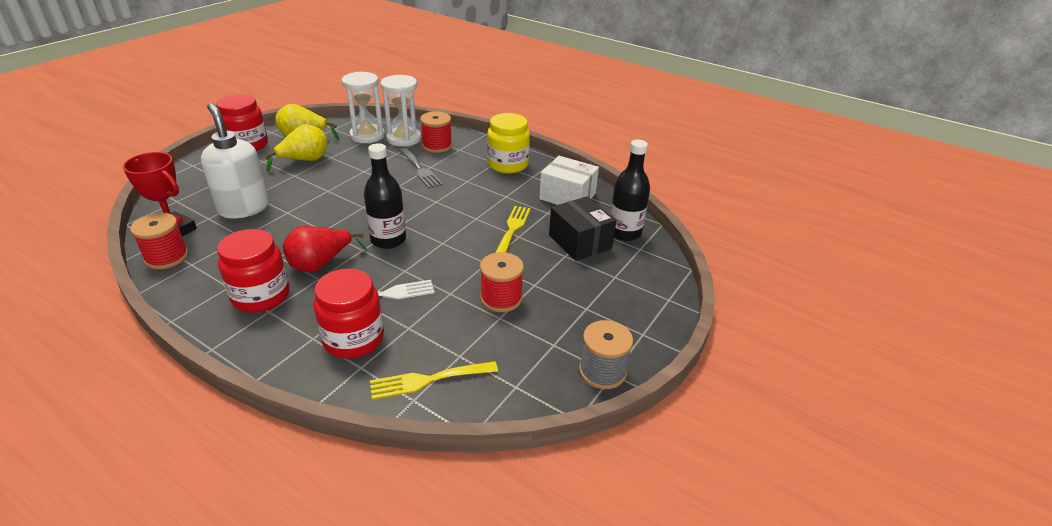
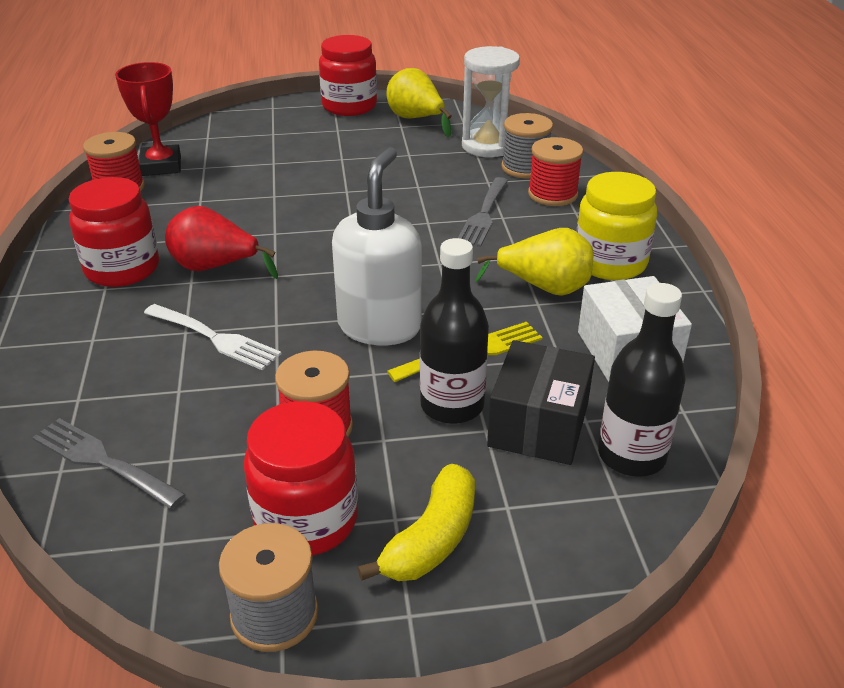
camera: 50 degrees right, 0 degrees up
white soap dispenser [201,103,269,219] -> white soap dispenser moved to [332,147,422,345]
yellow pear [265,124,328,172] -> yellow pear moved to [475,228,593,296]
red jar [314,268,384,358] -> red jar moved to [244,401,358,556]
black bottle [364,143,406,249] -> black bottle moved to [420,238,489,424]
yellow fork [370,361,498,400] -> grey fork [32,418,186,509]
white hourglass [380,75,421,147] -> grey spool [501,113,553,178]
none -> yellow banana [357,464,475,581]

